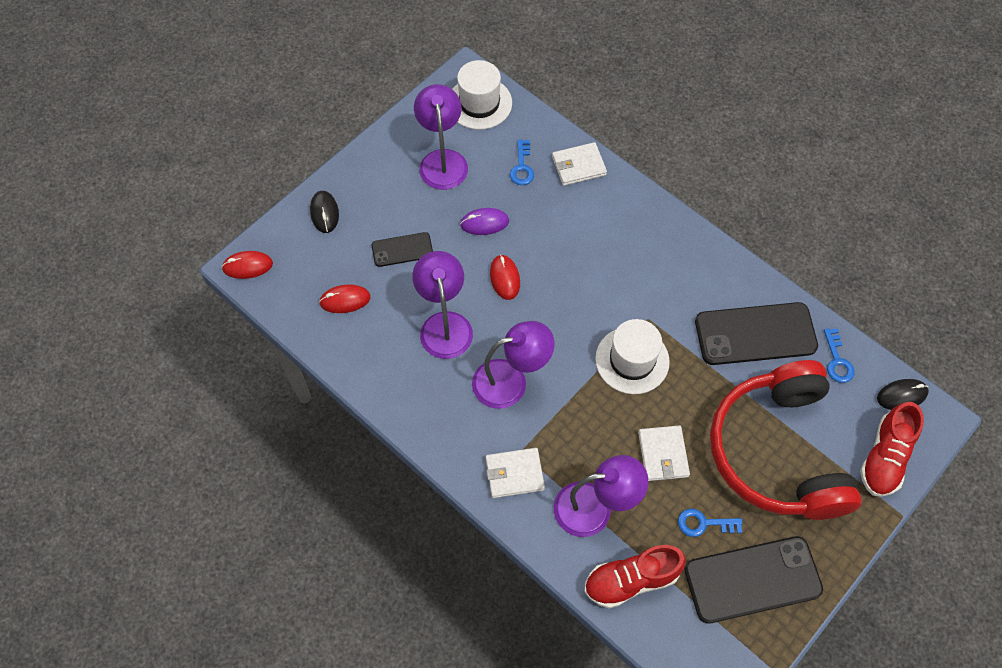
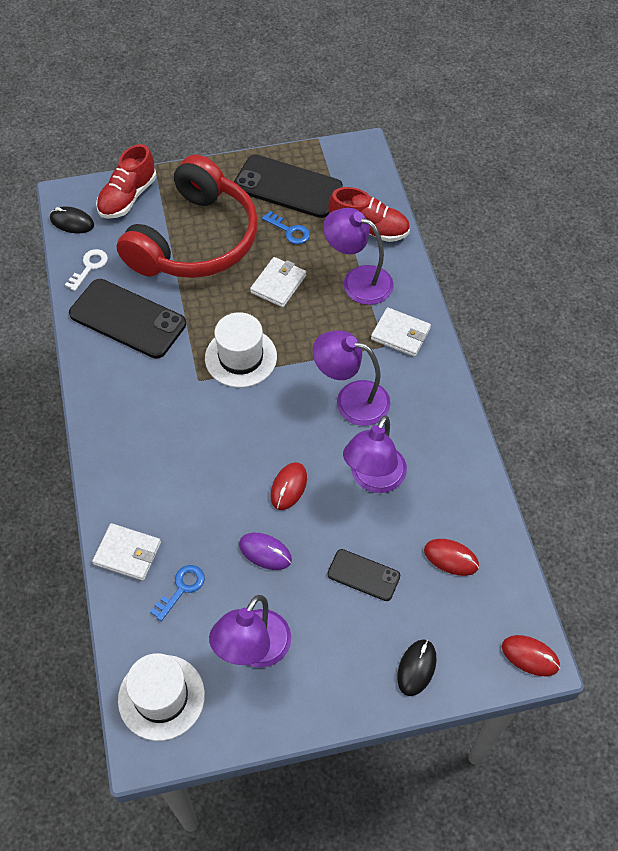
camera: 145 degrees left, 5 degrees down
blue key [824,328,855,383] -> white key [65,249,108,291]
red shoe [860,402,924,497] -> red shoe turned 150 degrees clockwise [96,144,156,219]

